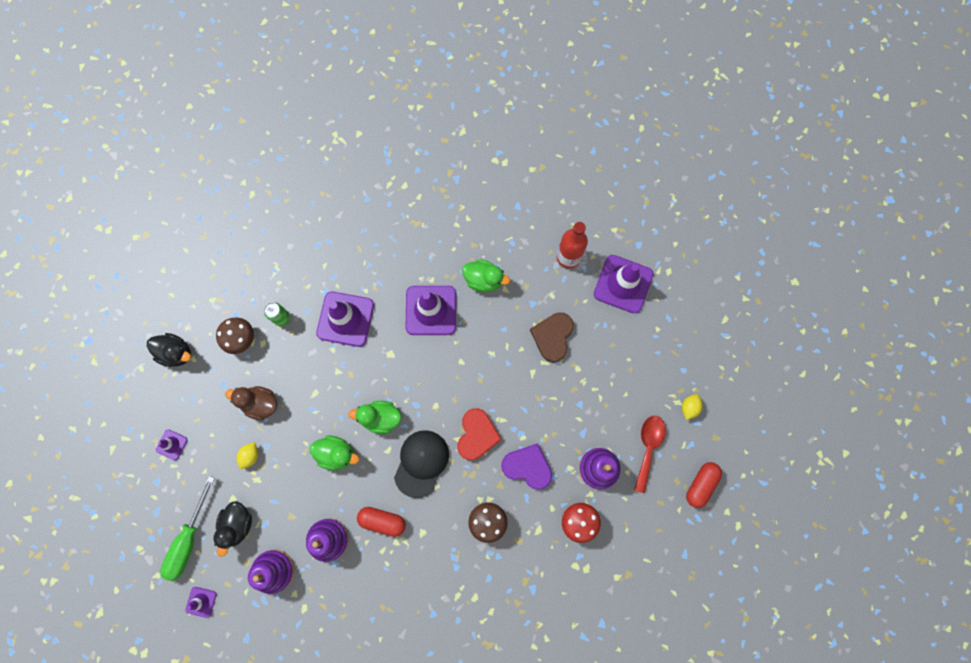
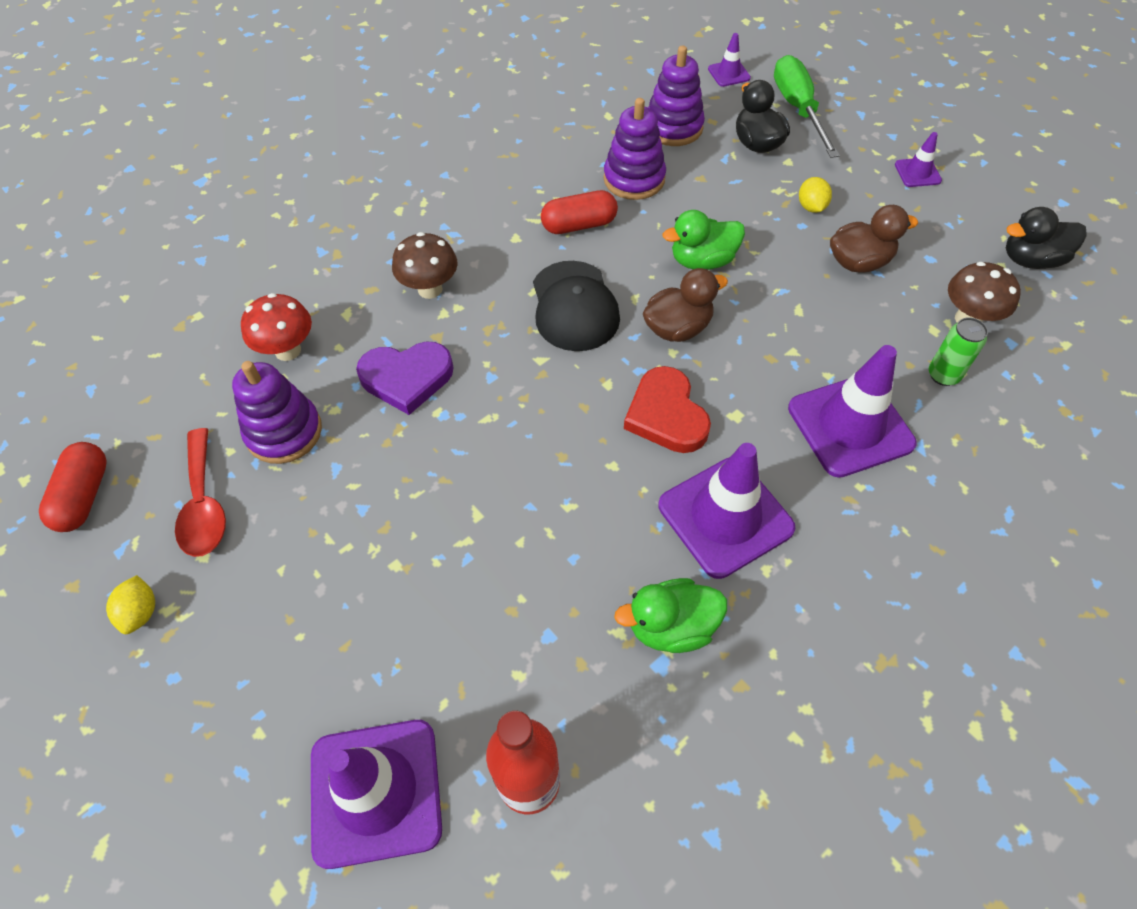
camera: 150 degrees right, 20 degrees down
green duck [348,401,401,434] -> brown duck [643,268,728,342]
red heart [457,408,502,460] -> red heart moved to [624,366,711,453]
brown heart [530,312,574,362] -> none

